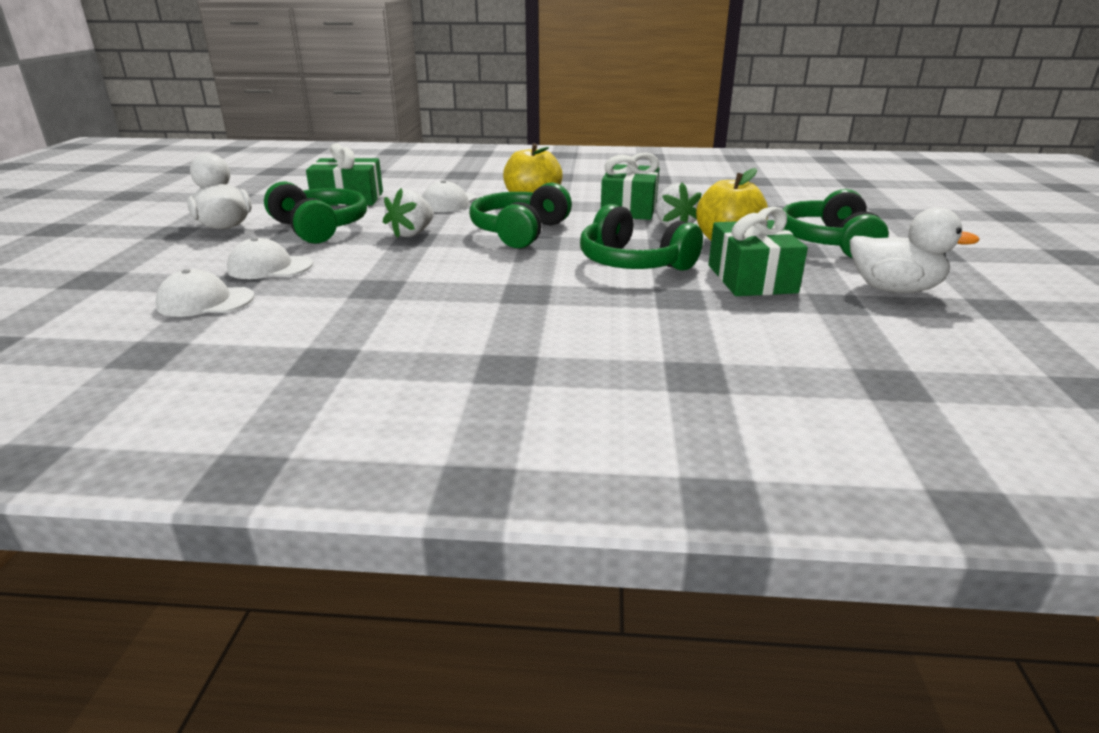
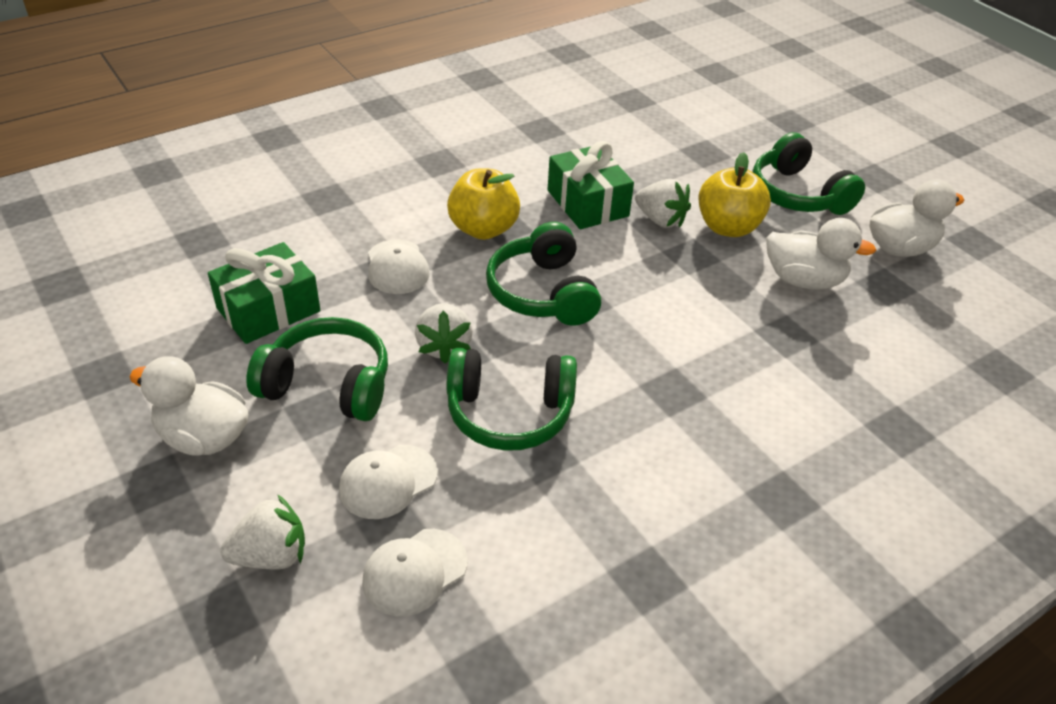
camera: 40 degrees left, 15 degrees up
green headphones [580,204,703,271] -> green headphones moved to [447,348,577,451]
green gift [708,206,808,296] -> white duck [766,218,876,290]
none -> white strawberry [220,494,305,569]

